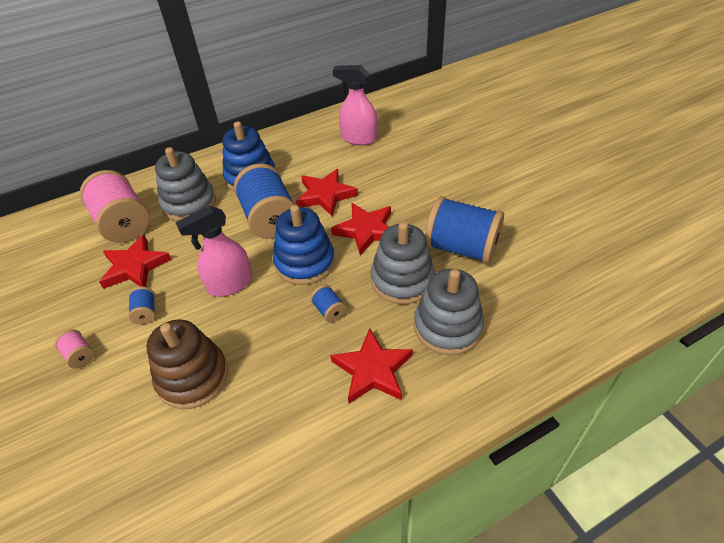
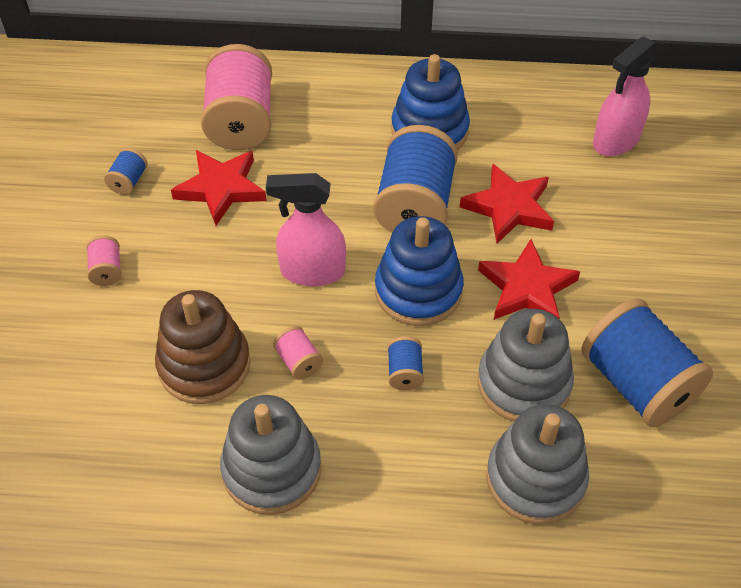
camera: 30 degrees right, 5 degrees up
blue spool [128,287,155,325] -> blue spool moved to [104,148,148,195]
grey stacking toy [155,147,216,221] -> grey stacking toy moved to [220,395,321,515]
red star [330,328,413,404] -> none
pink spray bottle [333,65,377,145] -> pink spray bottle turned 90 degrees counterclockwise [593,36,660,156]
none -> pink spool [273,326,323,380]

